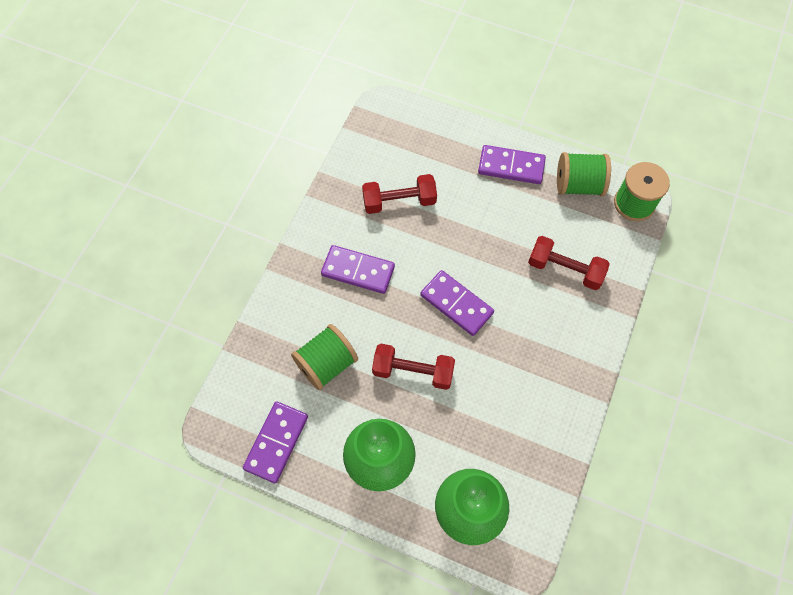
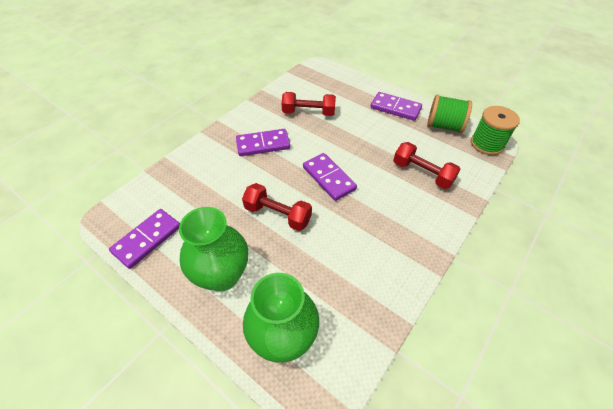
camera: 15 degrees right, 15 degrees down
green spool [291,324,358,390] -> none
purple domino [321,245,395,294] -> purple domino turned 45 degrees counterclockwise [236,129,290,156]

